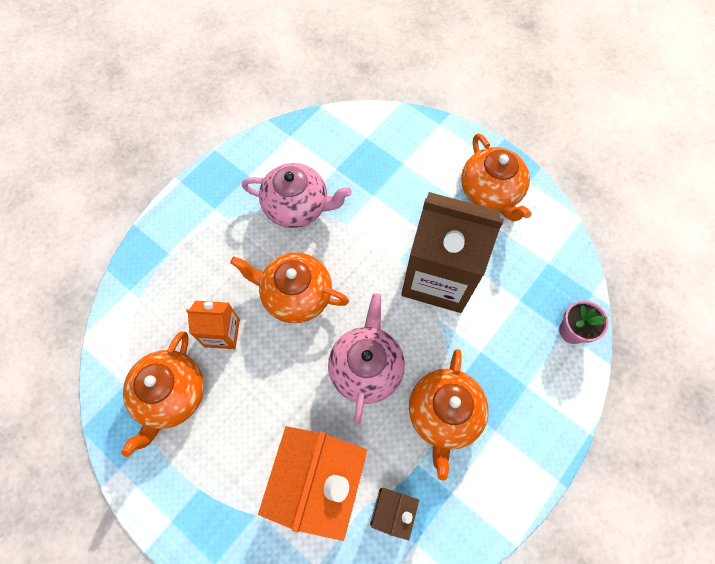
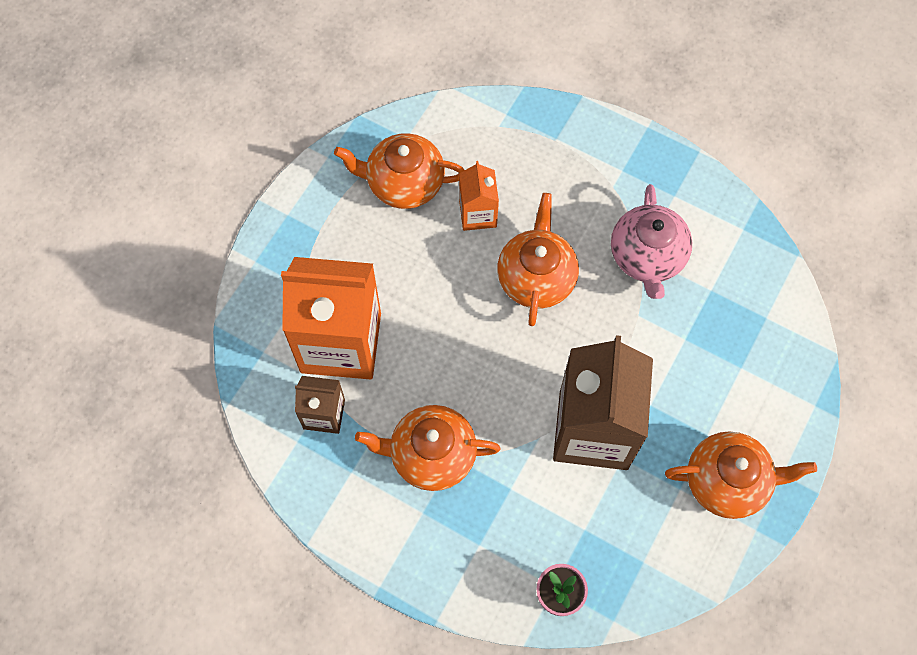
camera: 80 degrees right, 0 degrees up
pink teapot [328,293,405,424] -> none
orange teapot [461,133,532,221] -> orange teapot turned 150 degrees counterclockwise [665,432,817,519]

